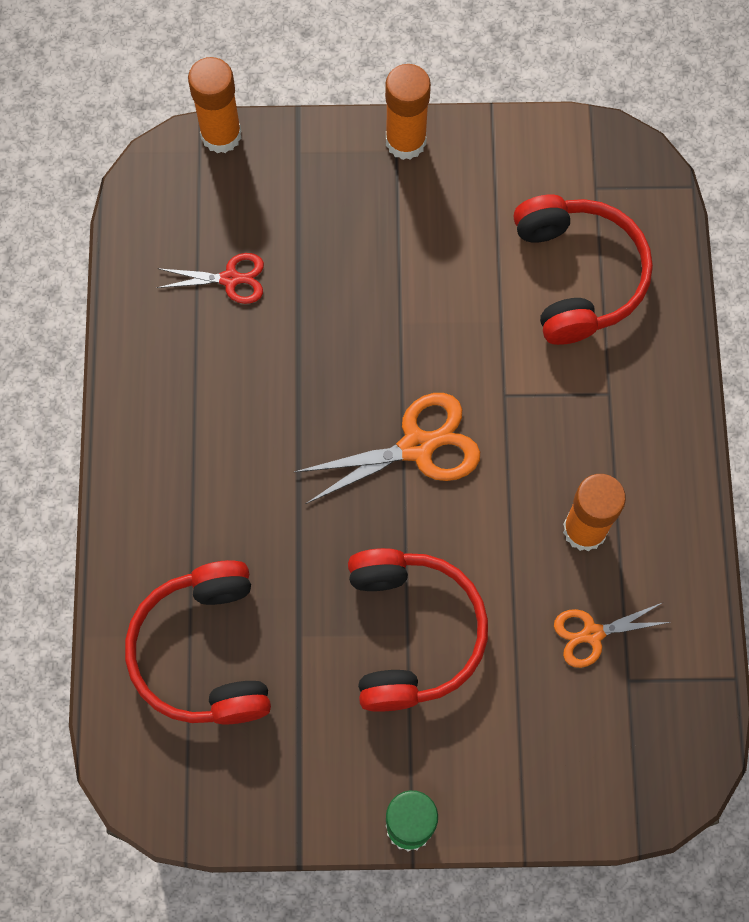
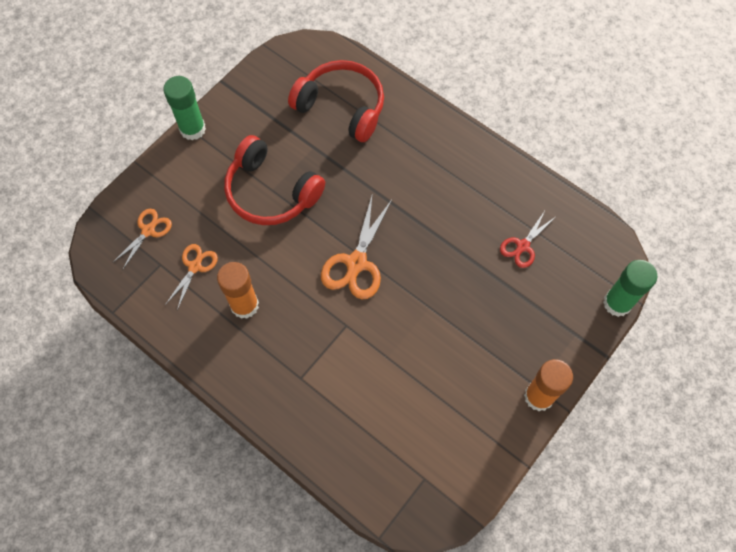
camera: 130 degrees right, 5 degrees down
orange glue stick [188,57,241,153] -> green glue stick [603,260,657,317]
red headphones [514,194,653,345] -> none
none -> orange scissors [112,209,172,270]

